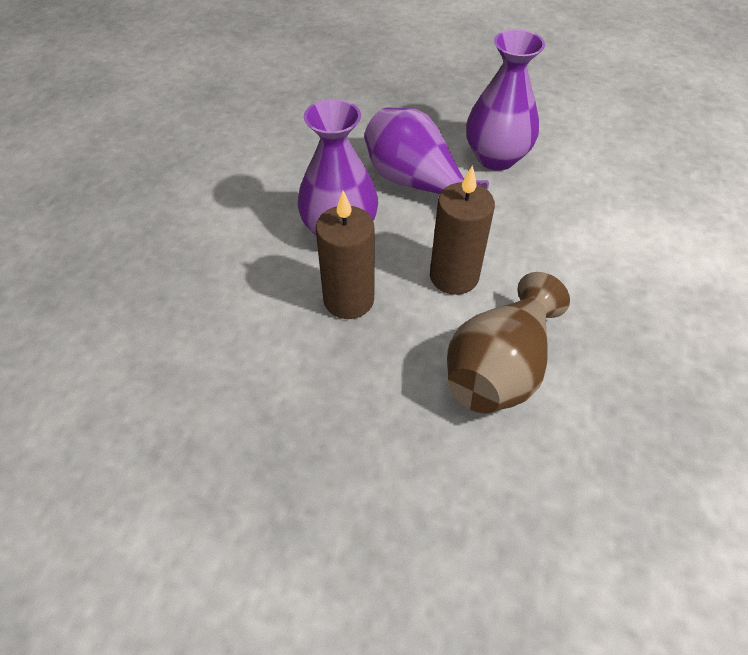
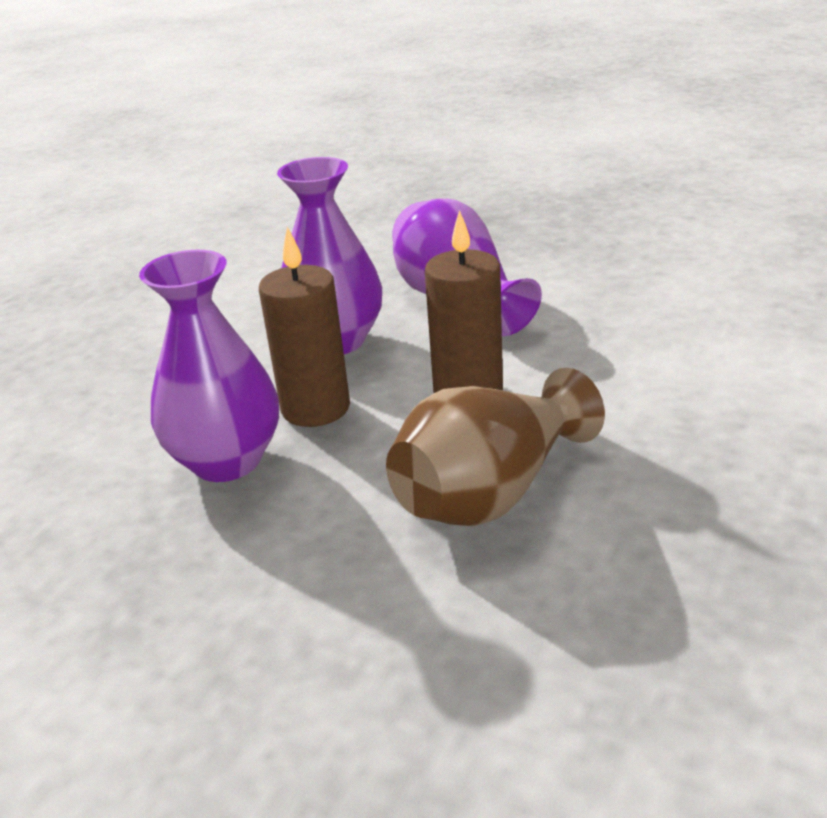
camera: 15 degrees right, 20 degrees down
purple vase [466,29,545,171] -> purple vase moved to [139,250,279,482]

